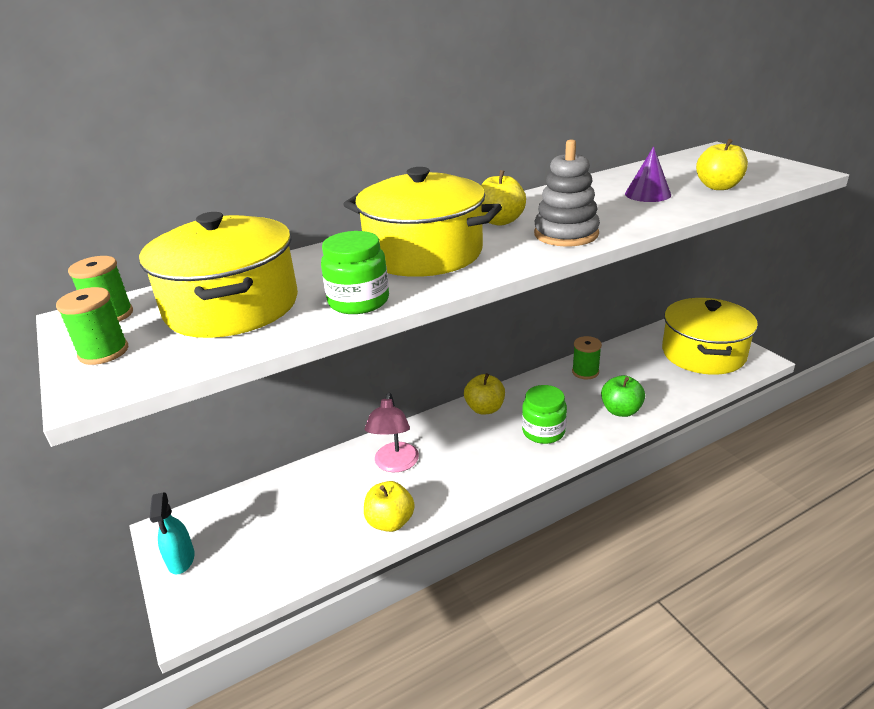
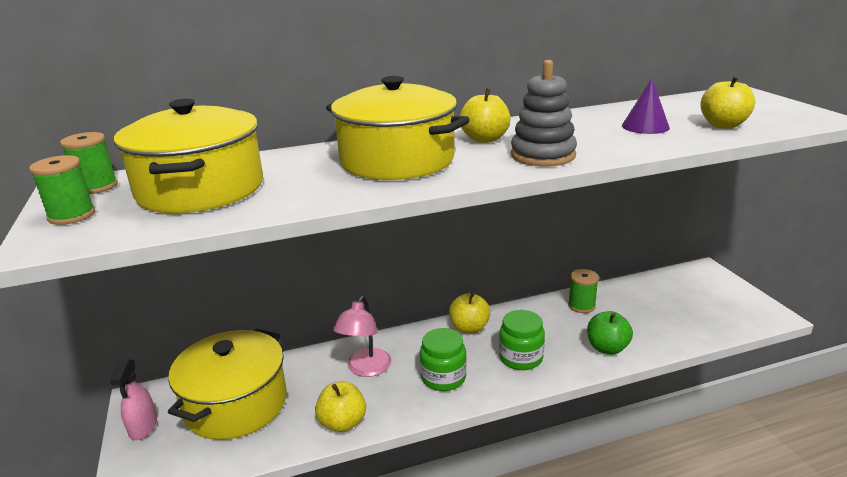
camera: 10 degrees right, 5 degrees down
turquoise spray bottle [150,493,195,574] -> pink spray bottle [110,359,157,440]
green jar [321,231,389,314] -> green jar moved to [420,328,467,391]
yellow pot [662,298,758,375] -> yellow pot moved to [168,328,287,440]

